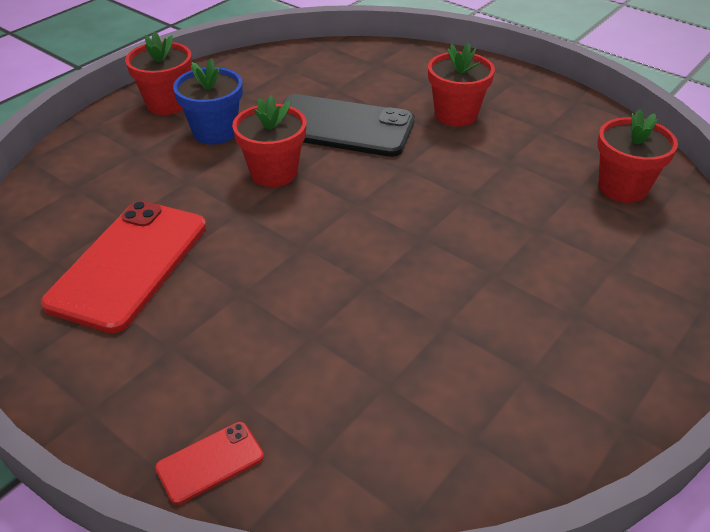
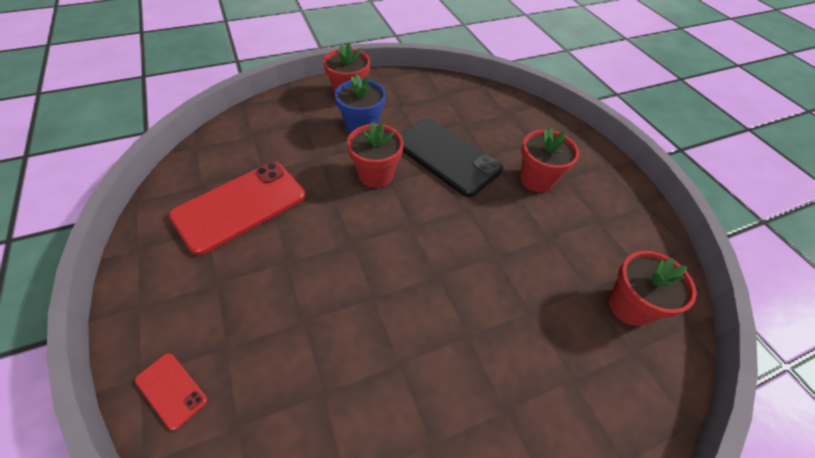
camera: 25 degrees right, 10 degrees up
red phone [155,422,264,505] -> red phone turned 45 degrees clockwise [135,353,207,431]

